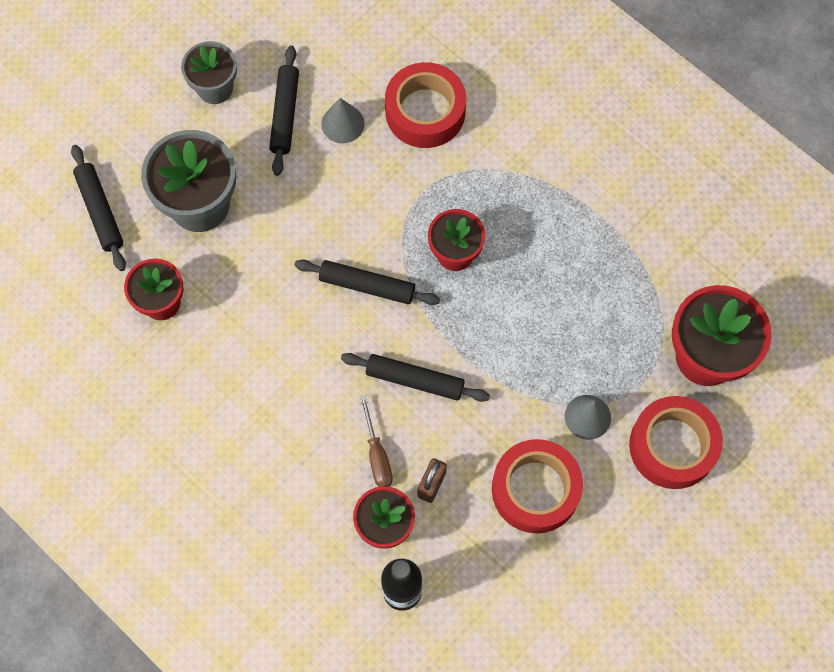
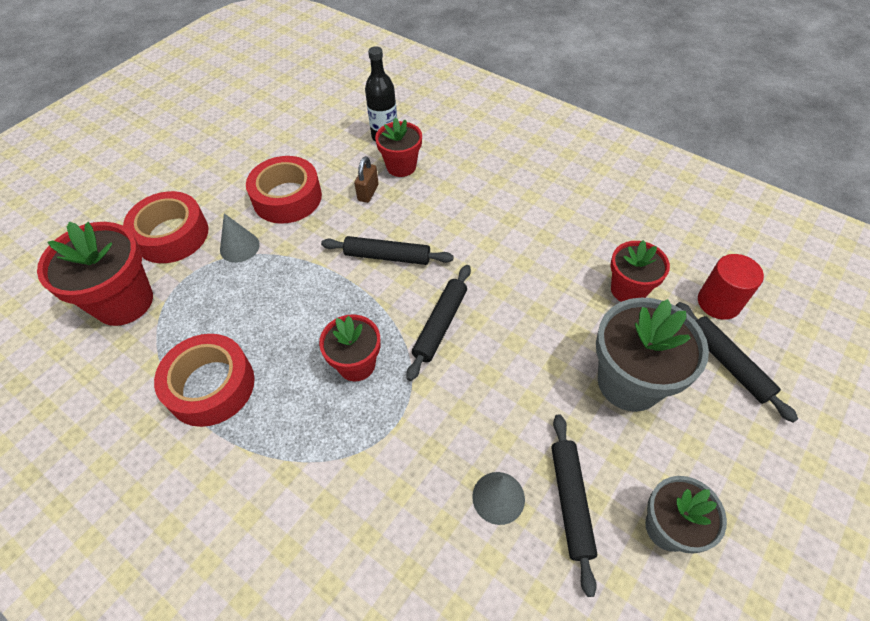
camera: 175 degrees right, 15 degrees down
black rolling pin [295,259,440,305] -> black rolling pin turned 75 degrees counterclockwise [406,265,471,381]
brown screwdriver [360,396,393,487] -> none
red tape [385,62,466,148] -> red tape moved to [154,334,255,427]
none -> red cylinder [698,254,764,320]

